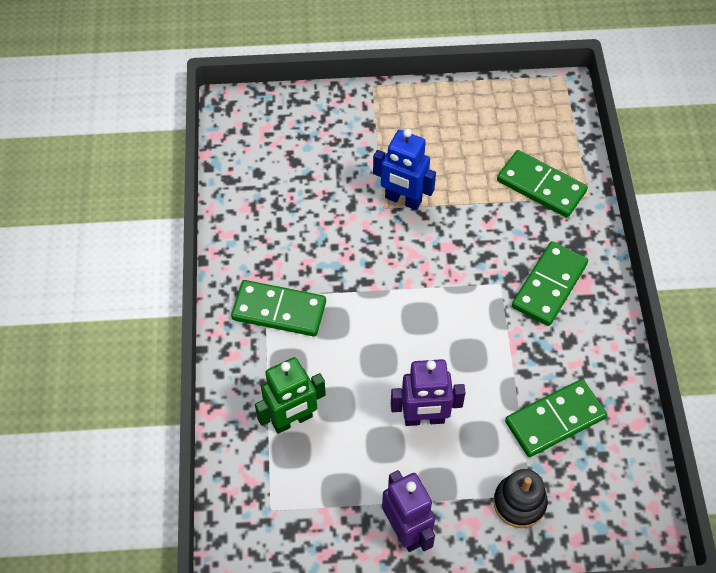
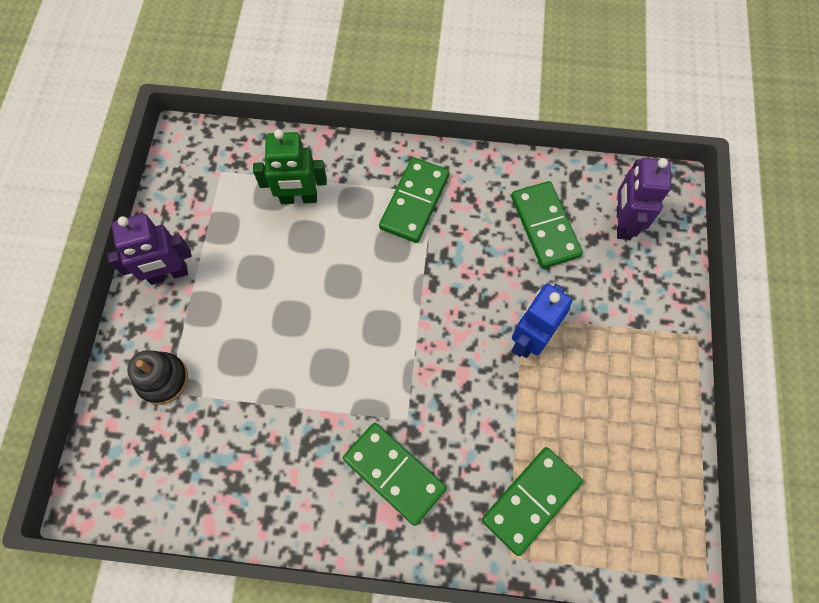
camera: 100 degrees right, 10 degrees up
green robot [255,357,326,434] -> green robot turned 75 degrees counterclockwise [253,129,327,204]
purple robot [391,359,466,426] -> purple robot moved to [617,158,671,240]
green domino [505,379,607,457] -> green domino moved to [511,181,583,269]

